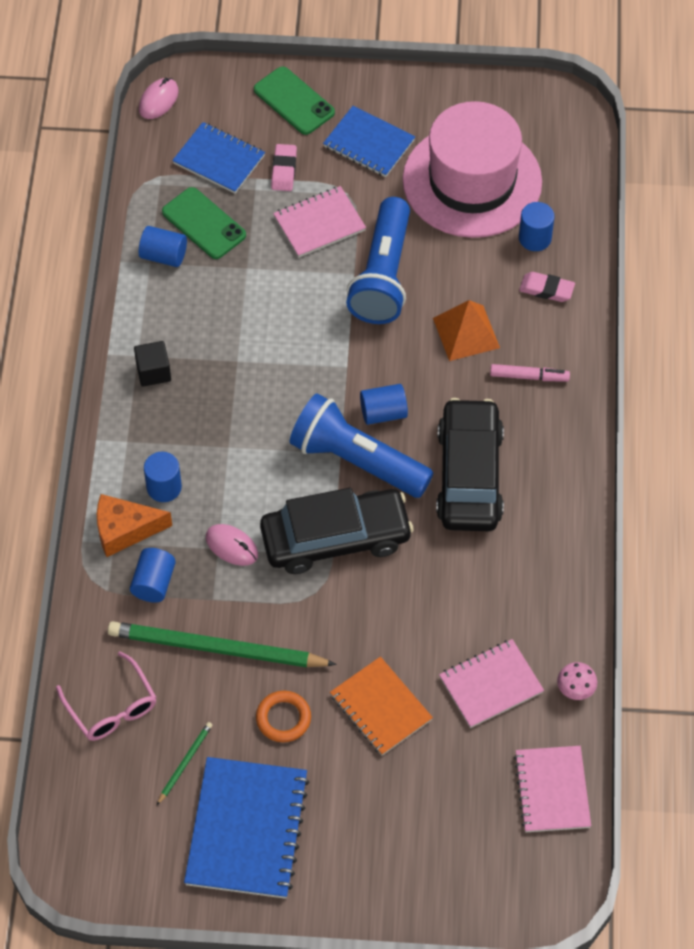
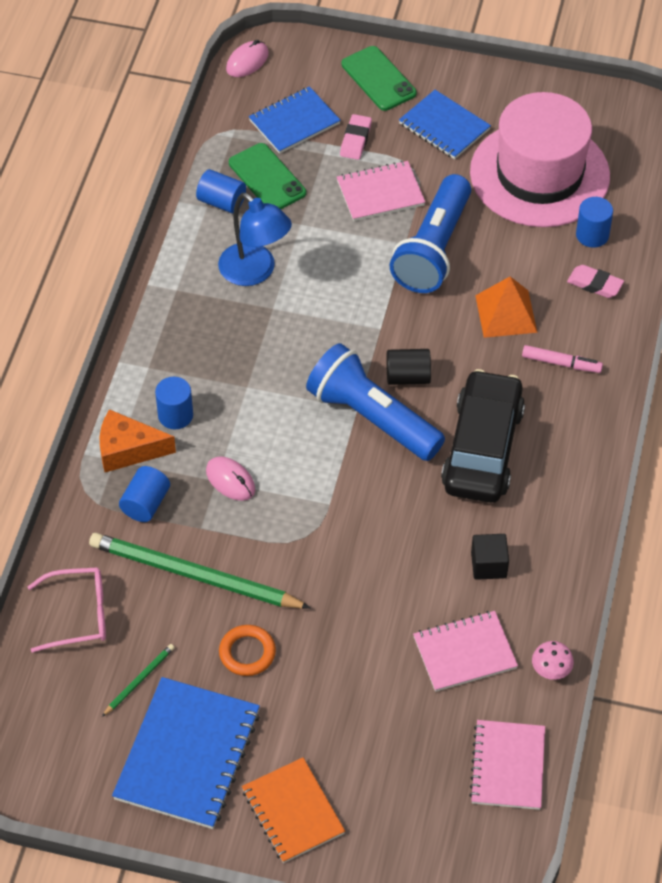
camera: 10 degrees right, 5 degrees down
pink glasses [56,651,157,741] -> pink glasses turned 75 degrees counterclockwise [27,567,106,653]
black cube [134,341,171,387] -> black cube moved to [471,534,509,580]
blue notebook [172,122,265,194] -> blue notebook turned 75 degrees counterclockwise [249,86,341,154]
black car [260,488,414,574] -> none
orange notebook [330,657,433,756] -> orange notebook moved to [242,757,345,863]
blue cylinder [360,384,408,425] -> black cylinder [386,349,431,385]
none -> blue lamp [218,193,292,286]

